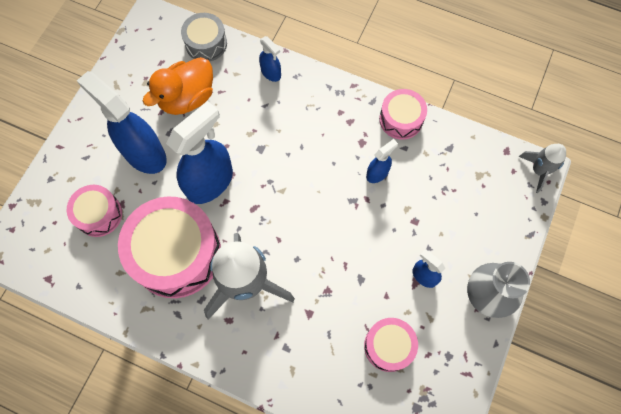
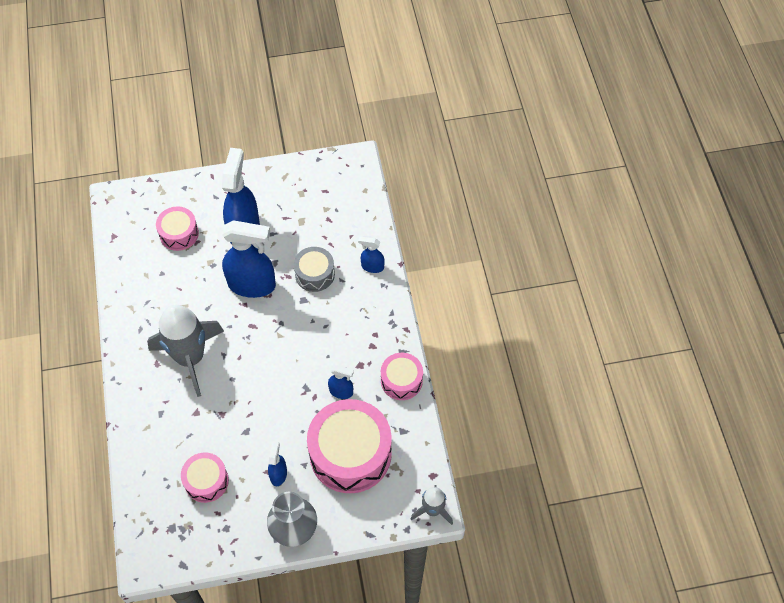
camera: 55 degrees right, 10 degrees down
pink drum [118,196,221,298] -> pink drum moved to [307,399,392,493]
orange duck [143,57,213,115] -> none
grey drum [181,13,227,62] -> grey drum moved to [294,247,335,292]
blue spray bottle [259,36,281,82] -> blue spray bottle turned 90 degrees clockwise [358,236,385,273]

